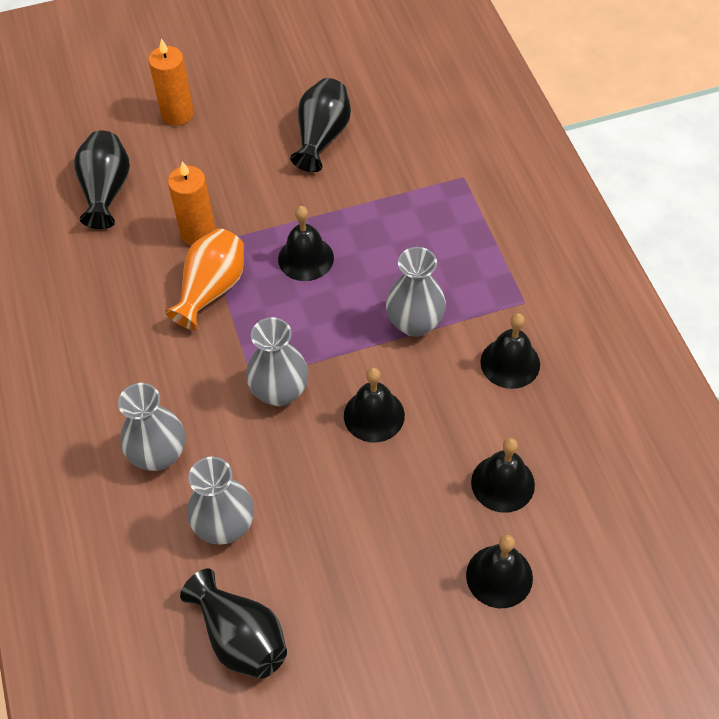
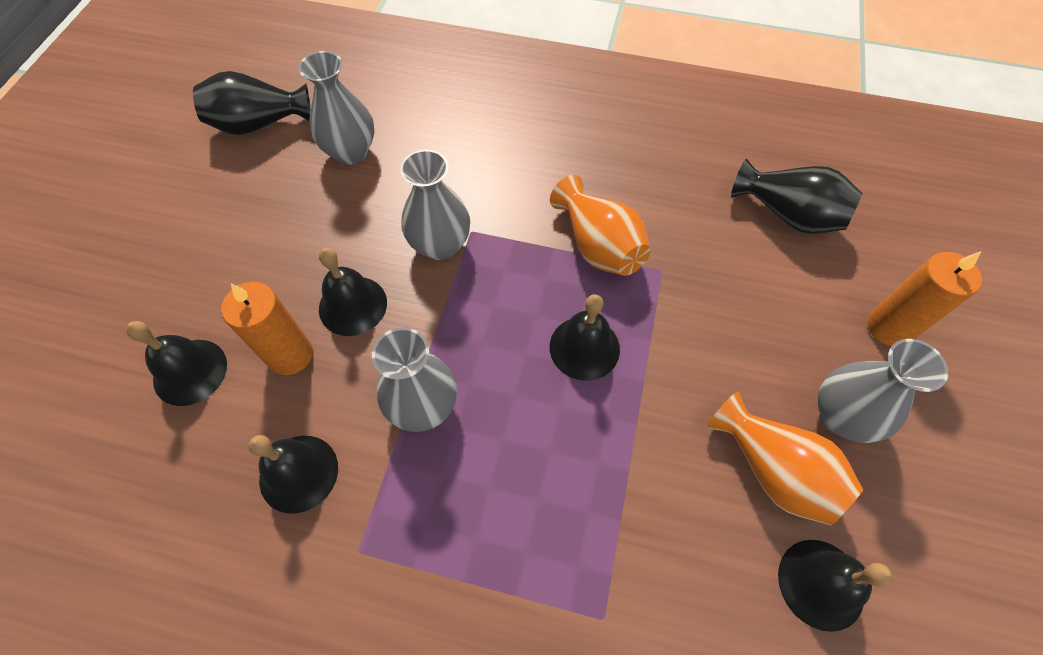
camera: 120 degrees right, 5 degrees up
grey vase [118,383,185,471] -> grey vase moved to [818,339,948,443]
orange candle [168,161,216,245] -> orange candle moved to [221,282,313,375]
black vase [290,78,351,172] -> orange vase [707,391,863,526]
black bell [466,535,533,608] -> black bell moved to [778,540,893,632]

